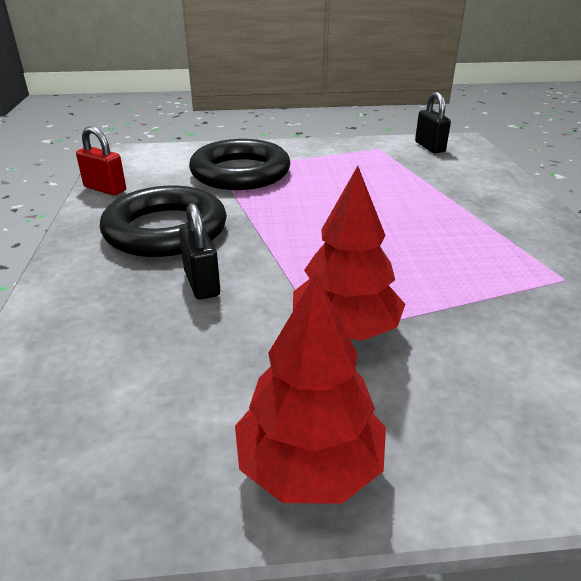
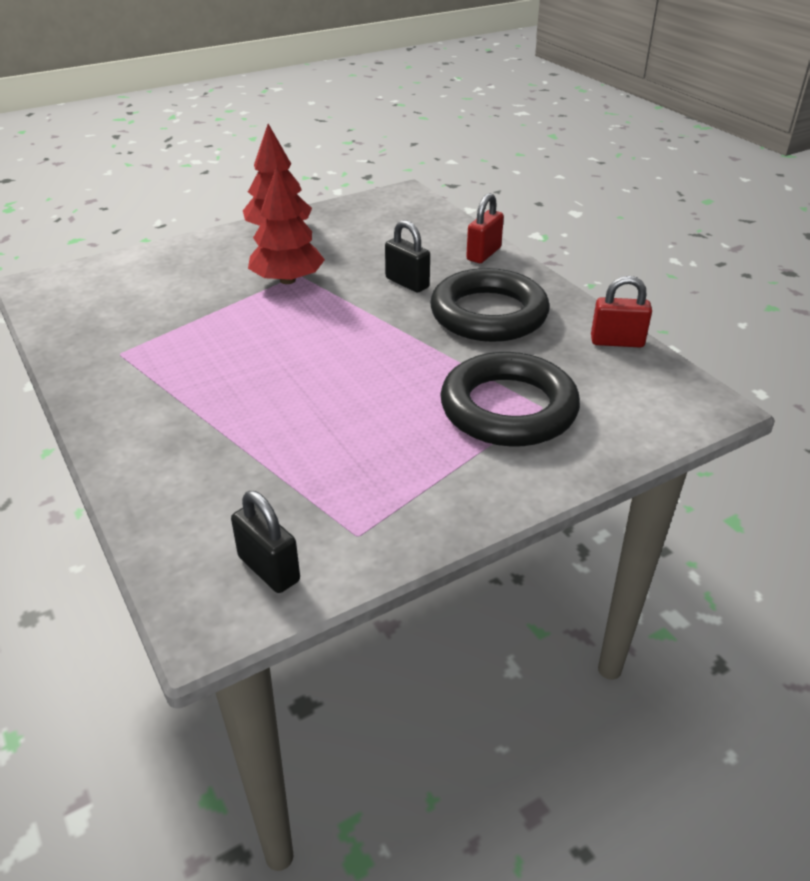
camera: 155 degrees right, 5 degrees up
none -> red padlock [466,193,504,263]

